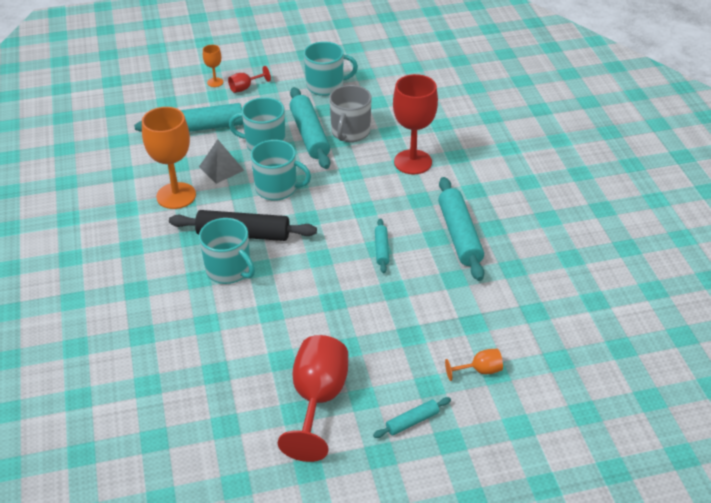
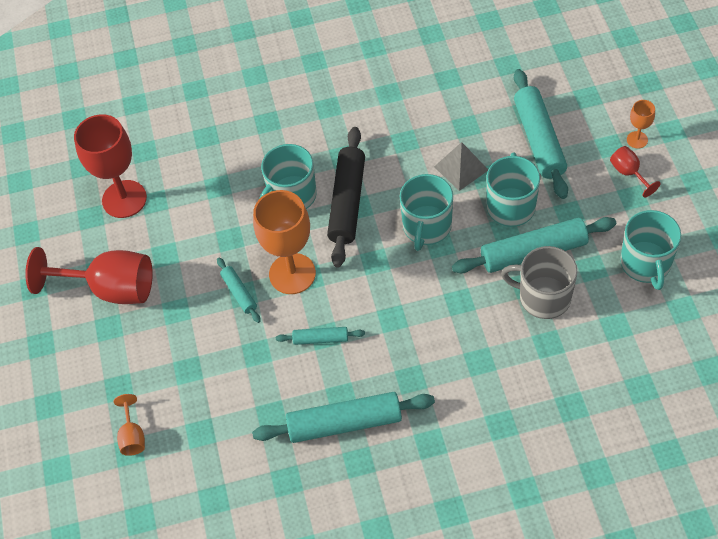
camera: 95 degrees right, 15 degrees up
orange goblet [142,107,196,209] -> orange goblet moved to [253,190,316,294]
turquoise rolling pin [373,397,451,438] -> turquoise rolling pin moved to [217,258,261,323]
red goblet [393,74,438,174] -> red goblet moved to [74,114,147,218]

